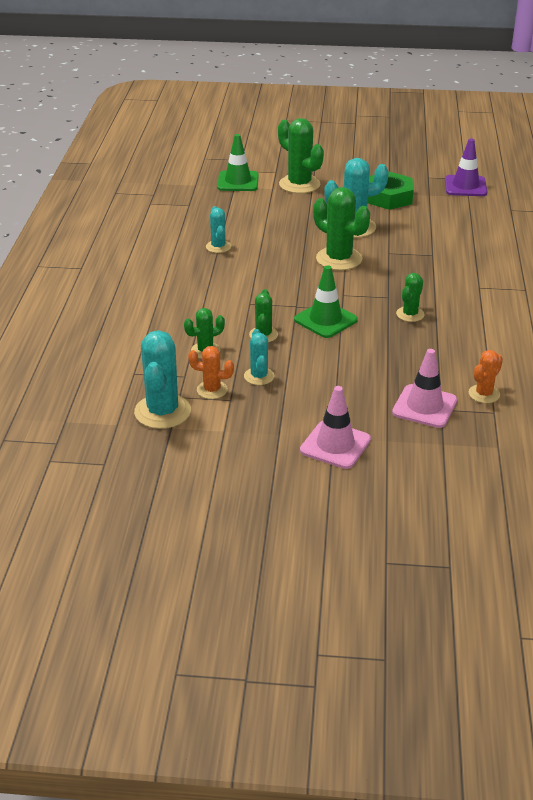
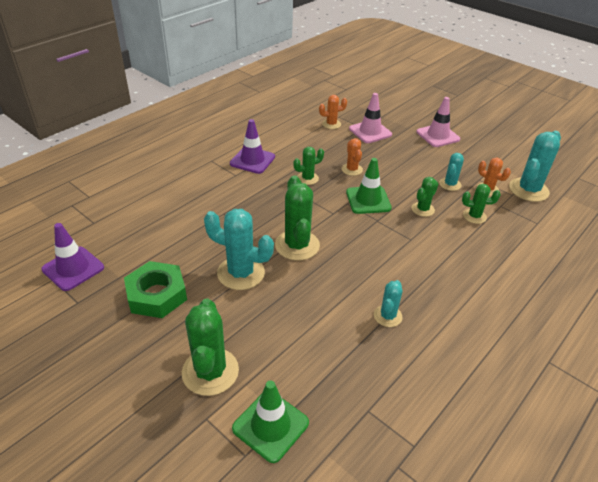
camera: 145 degrees left, 5 degrees up
none -> purple traffic cone [230,119,275,174]
none -> orange cactus [342,138,363,176]

